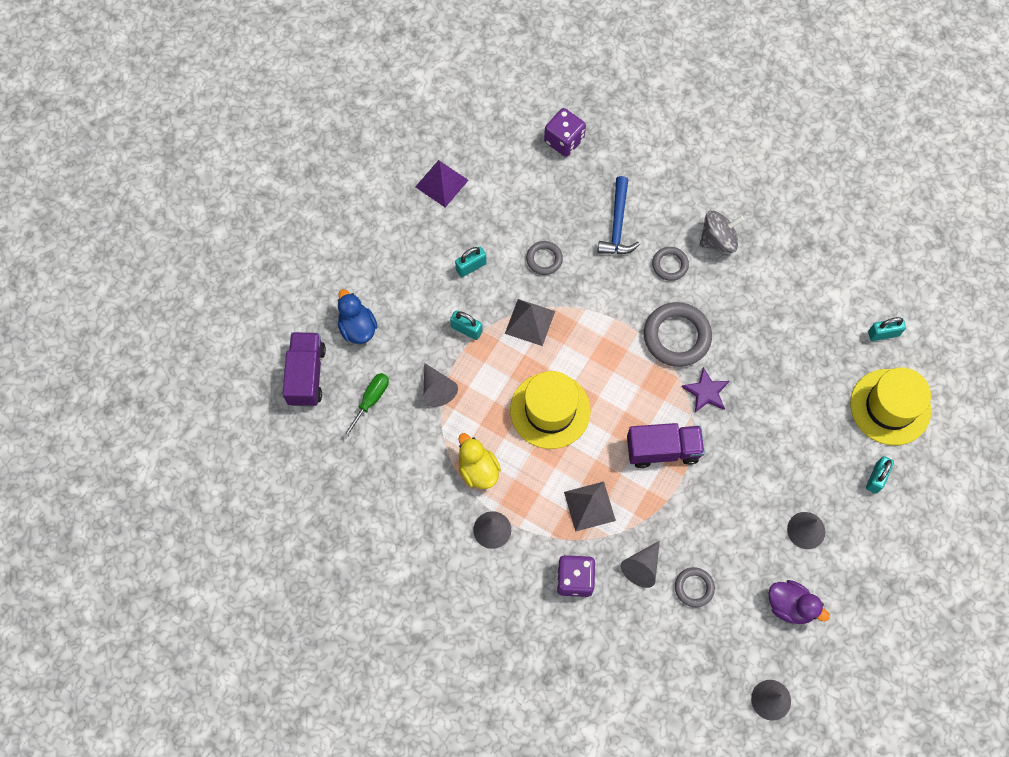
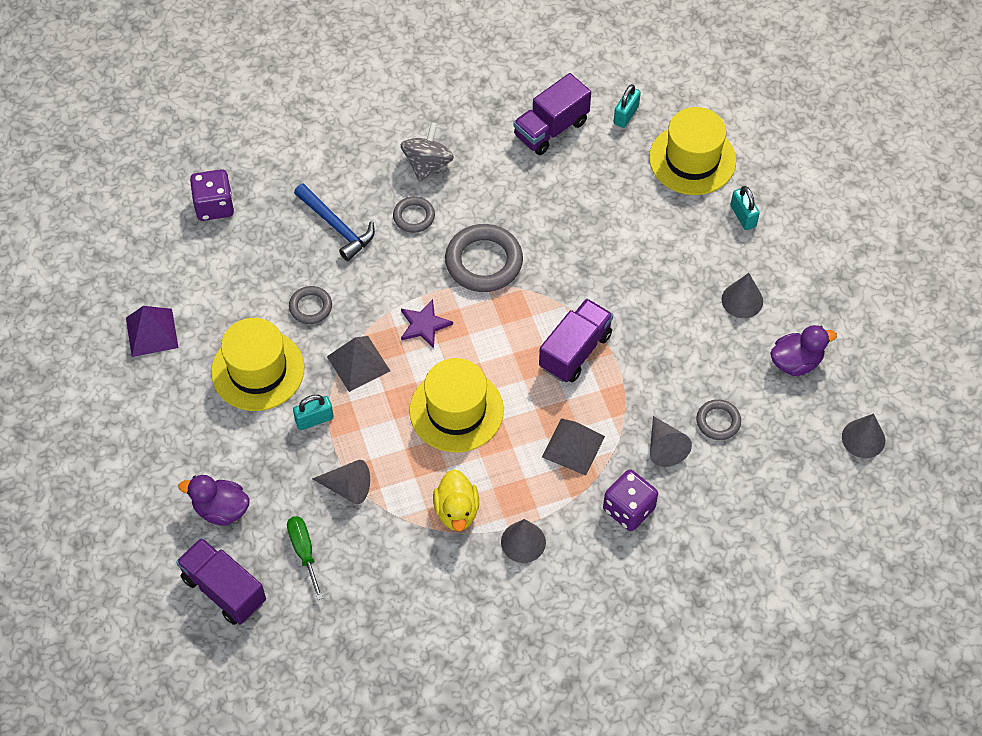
camera: 50 degrees left, 10 degrees down
blue duck [338,289,378,344] -> purple duck [179,475,250,526]
turquoise padlock [455,247,487,277] -> yellow hat [211,318,305,411]
yellow duck [458,433,501,489] -> yellow duck turned 105 degrees counterclockwise [433,469,479,531]
purple star [682,367,729,412] -> purple star moved to [401,299,453,349]
none -> purple truck [513,73,591,155]

